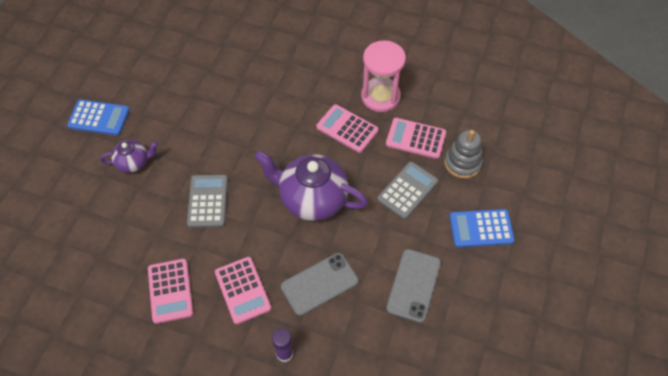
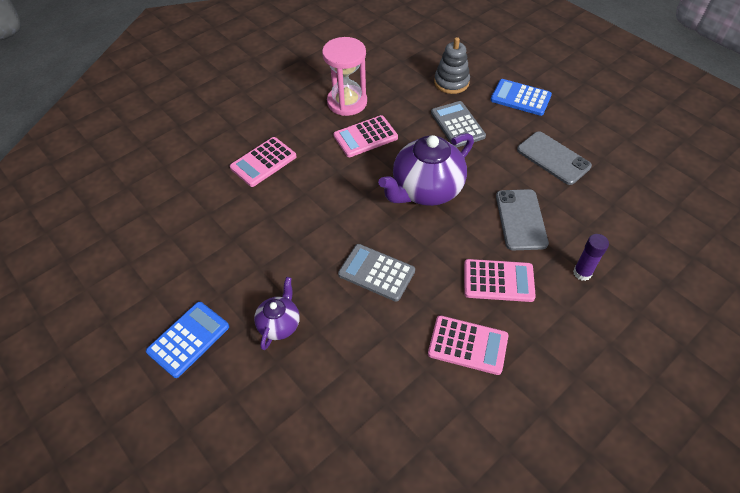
camera: 60 degrees left, 5 degrees down
pink calculator [386,118,446,159] -> pink calculator moved to [230,137,296,187]
blue calculator [450,209,514,247] -> blue calculator turned 90 degrees clockwise [491,79,552,116]

